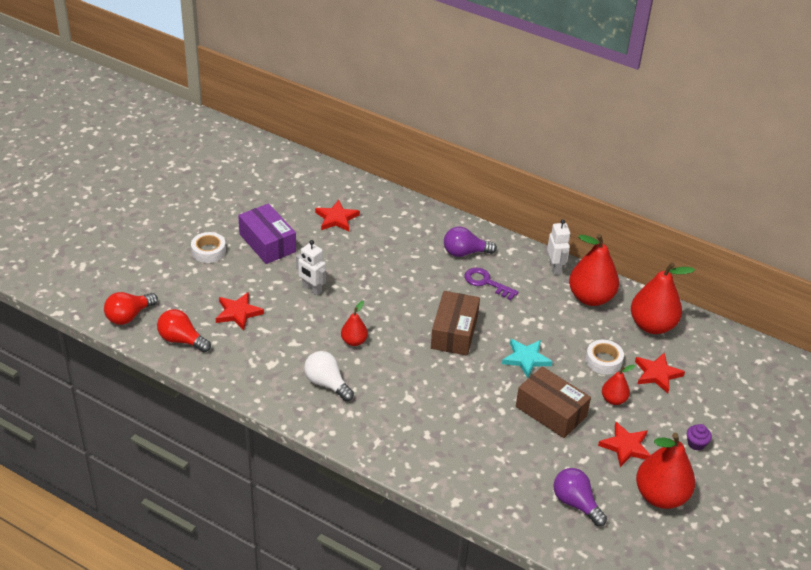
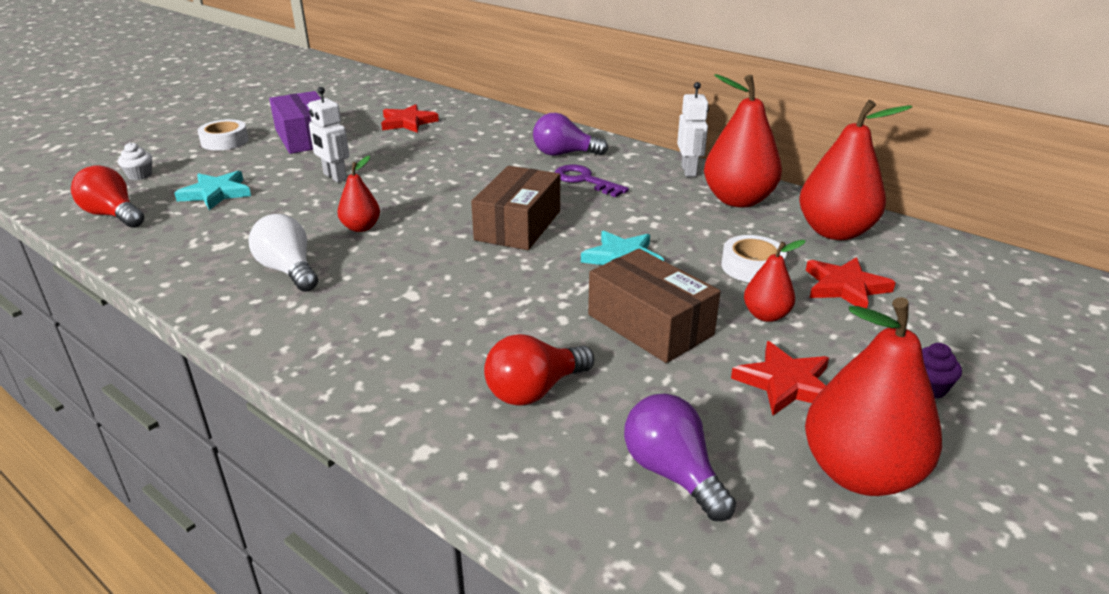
camera: 10 degrees right, 10 degrees down
red light bulb [104,292,158,325] -> red light bulb moved to [484,334,594,406]
red star [216,292,264,330] -> turquoise star [174,171,251,210]
none -> white cupcake [118,142,152,180]

